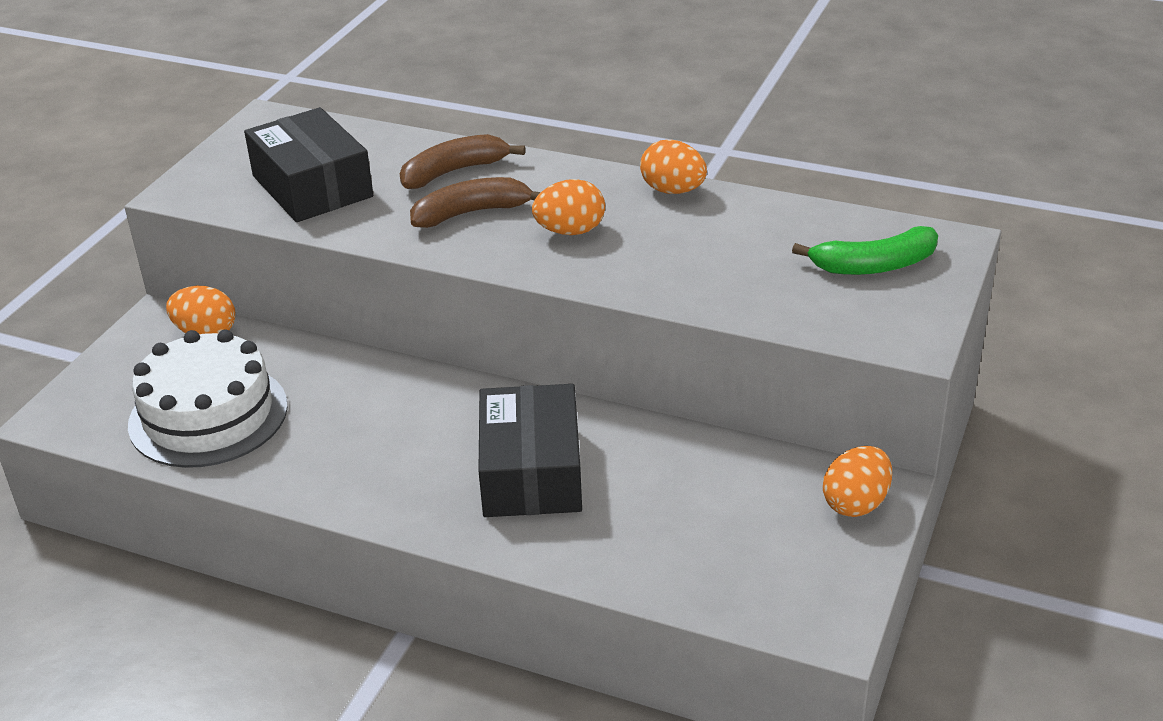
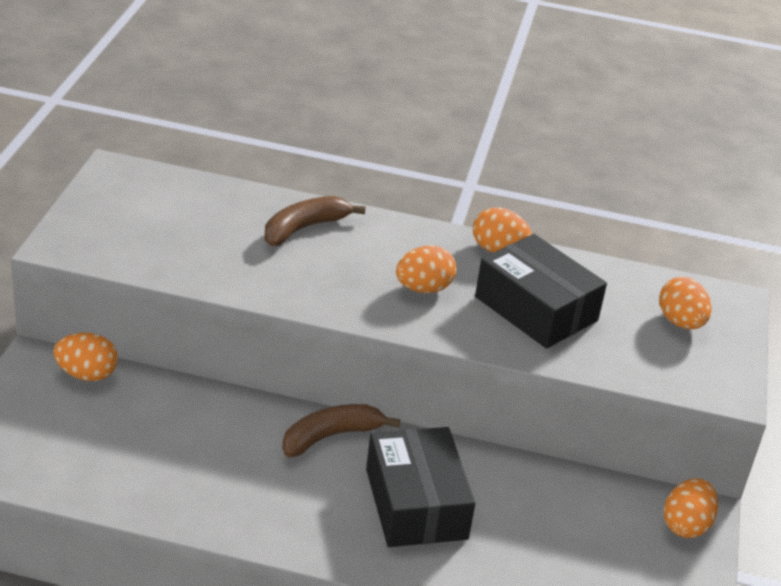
camera: 15 degrees left, 0 degrees up
white cake [128,330,288,468] -> none
black box [244,107,373,222] -> black box moved to [475,234,607,349]
brown banana [410,177,541,228] -> brown banana moved to [282,404,400,458]
green banana [792,226,938,275] -> orange egg [659,277,712,329]

